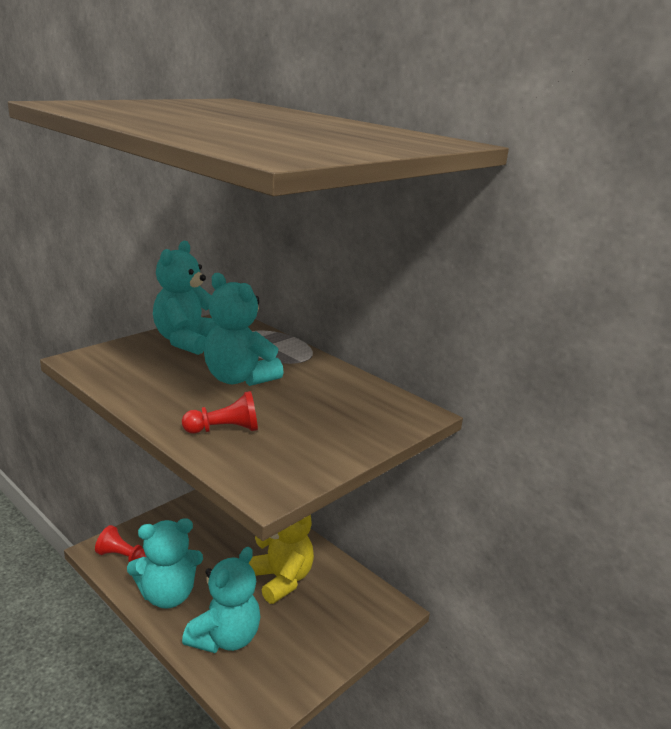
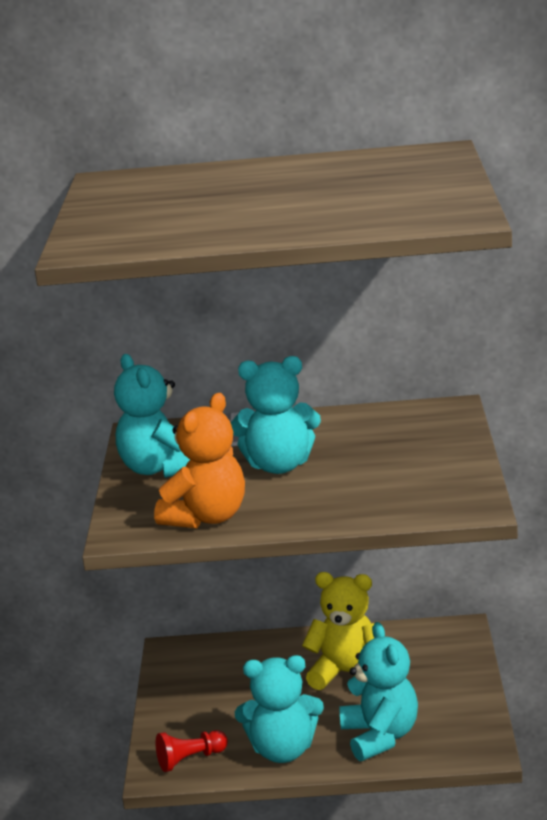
camera: 40 degrees left, 0 degrees up
turquoise teddy bear [127,518,203,609] -> turquoise teddy bear turned 60 degrees clockwise [235,655,324,763]
red pawn [182,391,258,434] -> none
none -> orange teddy bear [154,393,245,528]

